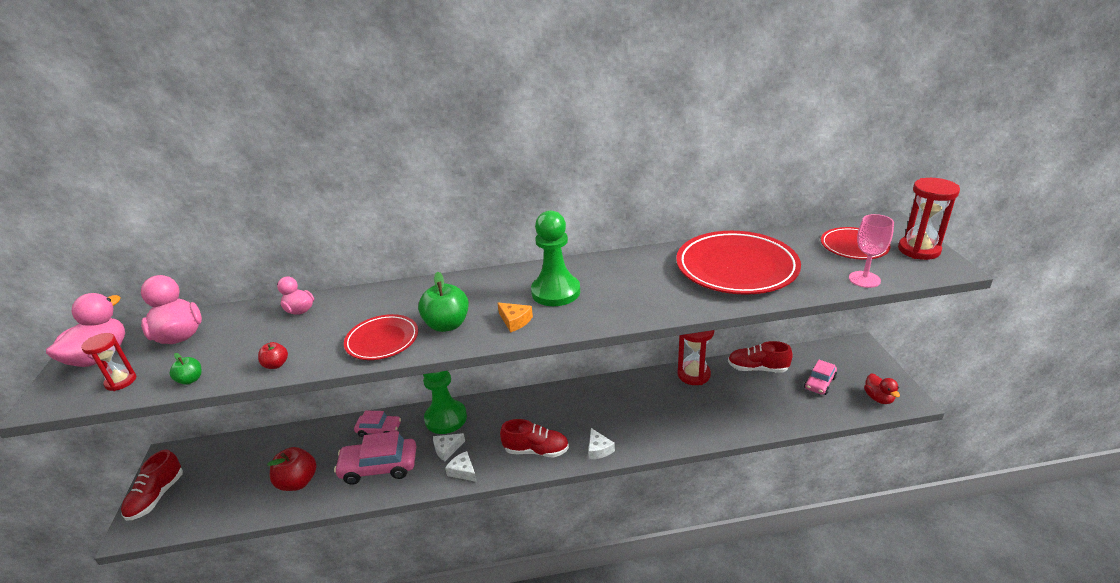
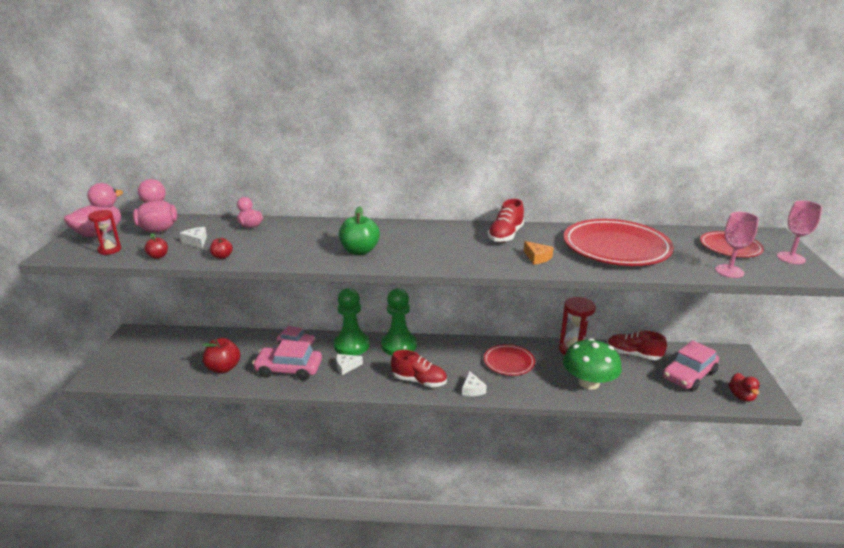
camera: 10 degrees right, 5 degrees down
red shoe [121,450,183,521] -> red shoe moved to [487,199,524,243]
green apple [170,353,202,385] -> red apple [144,233,168,259]
red plate [344,314,418,360] -> red plate moved to [484,344,535,376]
white cheese [445,451,477,482] -> white cheese moved to [180,227,207,249]
orange cheese [497,303,533,332] -> orange cheese moved to [524,241,554,265]
green pawn [531,211,580,306] -> green pawn moved to [381,288,417,355]
pink car [804,360,837,395] -> pink car [662,340,719,392], size x1.64
red hourglass [898,178,960,260] -> pink goblet [777,200,822,264]
none -> green mushroom [563,338,622,390]

